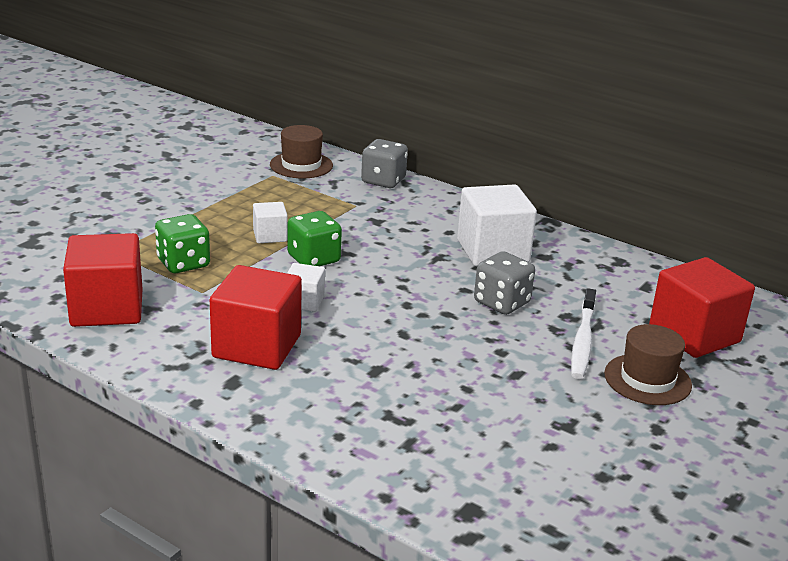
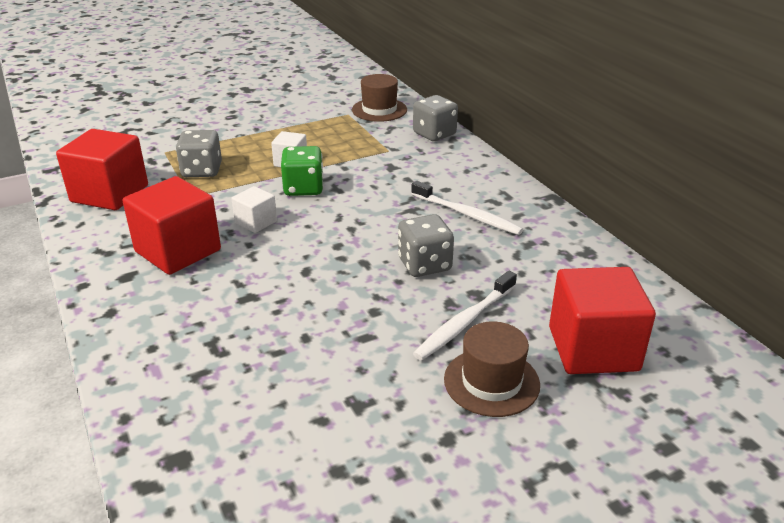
camera: 30 degrees right, 5 degrees up
green dice [155,214,210,273] -> grey dice [176,130,222,177]
white cube [457,184,537,266] -> white toothbrush [411,181,523,235]

